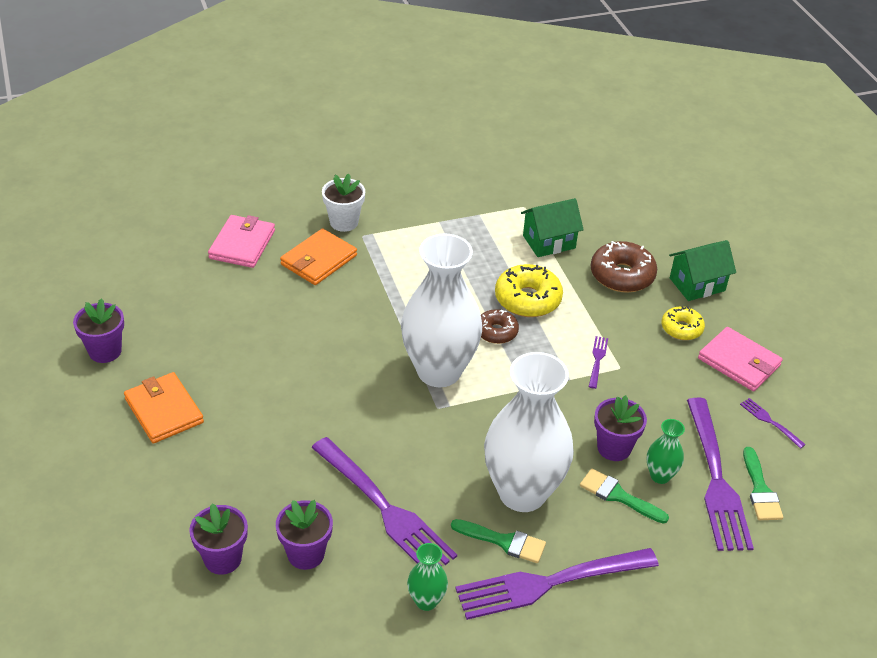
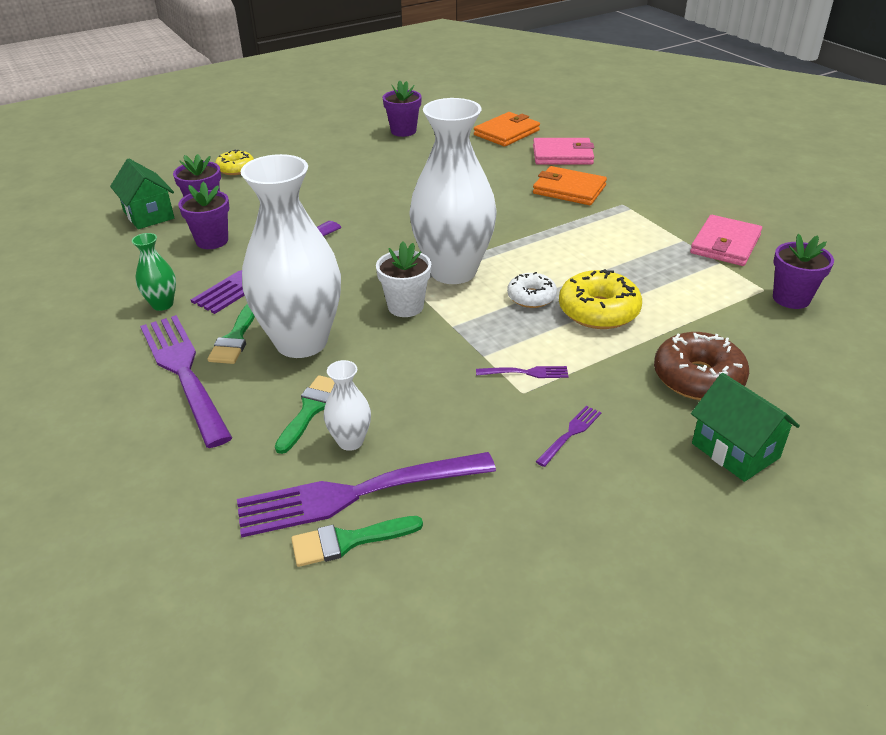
camera: 80 degrees right, 5 degrees down
orange wallet [124,372,204,444] -> orange wallet moved to [474,112,540,146]
white flower pot [322,173,365,232] -> white flower pot moved to [376,242,431,317]
brown donut [481,309,519,344] -> white donut [507,272,557,308]
green house [521,198,584,257] -> green house moved to [110,158,174,229]
purple flower pot [594,395,647,461] -> purple flower pot moved to [773,234,834,309]
green vase [647,419,685,484] -> white vase [324,360,371,451]
yellow donut [661,306,705,340] -> yellow donut moved to [215,150,254,175]
pink wallet [698,327,783,391] -> pink wallet moved to [690,215,762,266]
purple fork [740,398,806,449] -> purple fork moved to [536,406,601,467]

